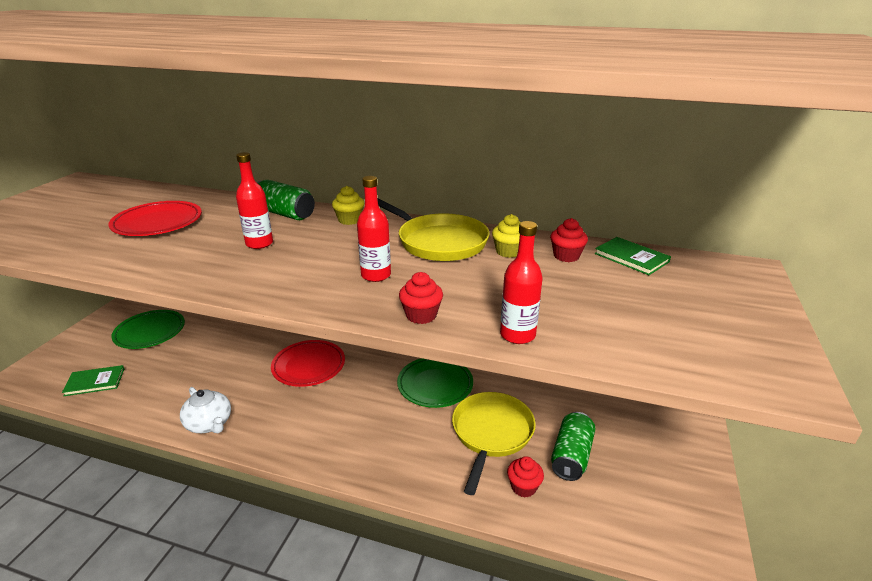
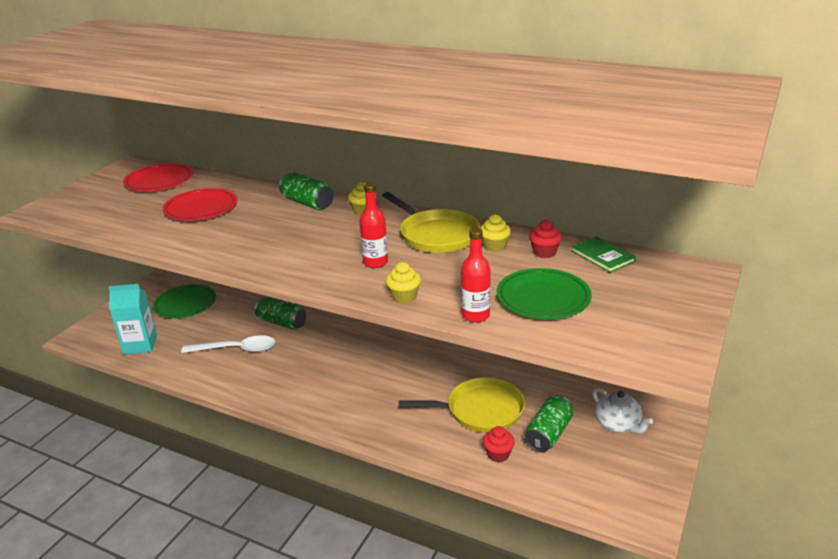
camera: 10 degrees right, 0 degrees up
green book [62,365,124,396] -> turquoise carton [109,284,157,354]
white teapot [180,387,231,433] -> white teapot moved to [592,388,653,434]
red bottle [236,152,273,249] -> none
red plate [271,340,345,387] -> red plate moved to [123,163,193,191]
green plate [397,358,473,408] -> green plate moved to [497,268,592,319]
red cupcake [399,272,443,324] -> yellow cupcake [386,262,421,303]
yellow pan [452,392,536,495] -> yellow pan turned 60 degrees clockwise [399,377,525,432]
none -> white spoon [181,335,276,353]
none -> green can [255,297,306,330]

